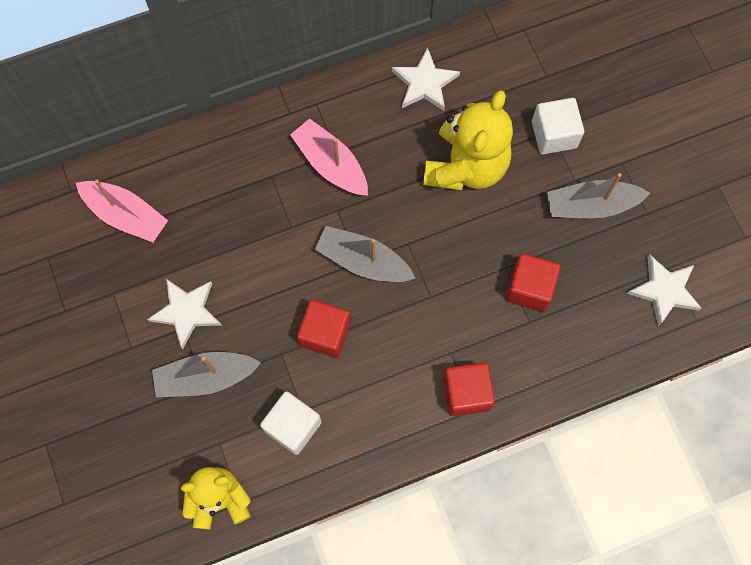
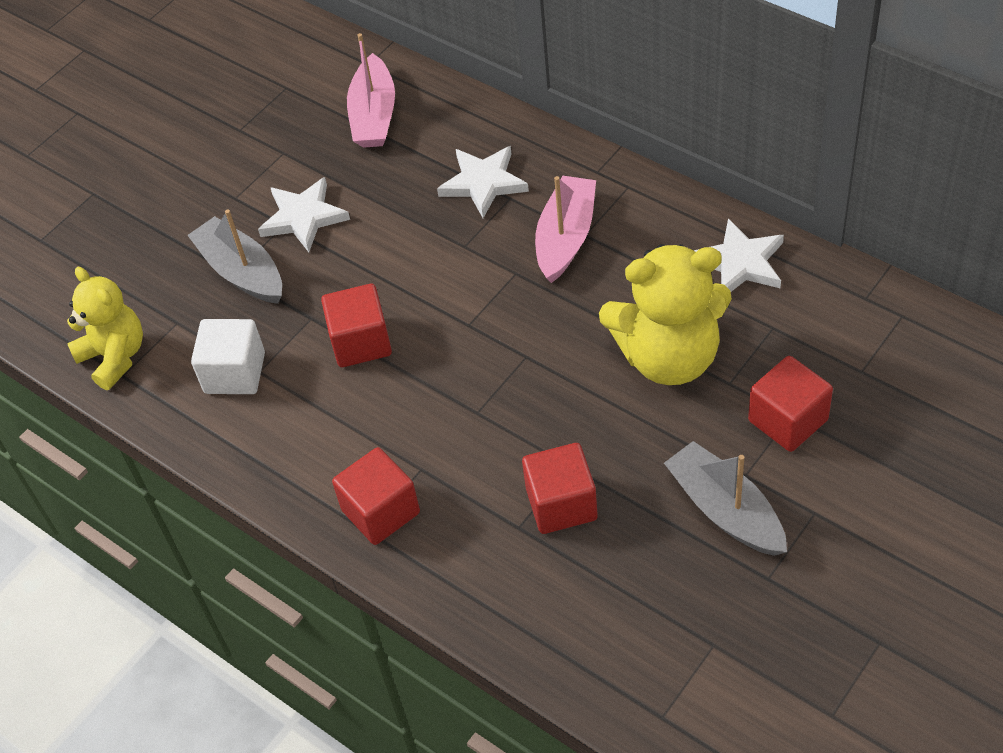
camera: 65 degrees right, 20 degrees down
grey boat [315,226,416,282] -> none
white cube [532,98,584,154] -> red cube [748,356,833,452]
white star [627,255,701,327] -> white star moved to [437,146,529,218]

